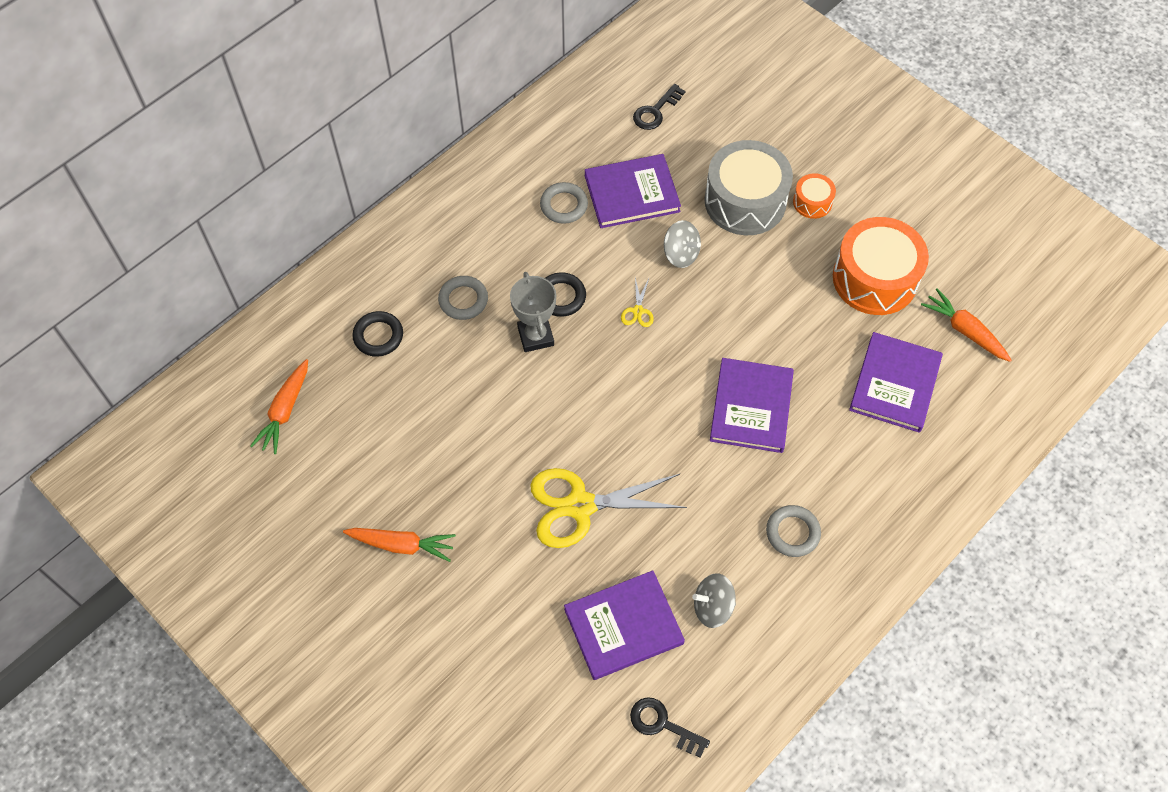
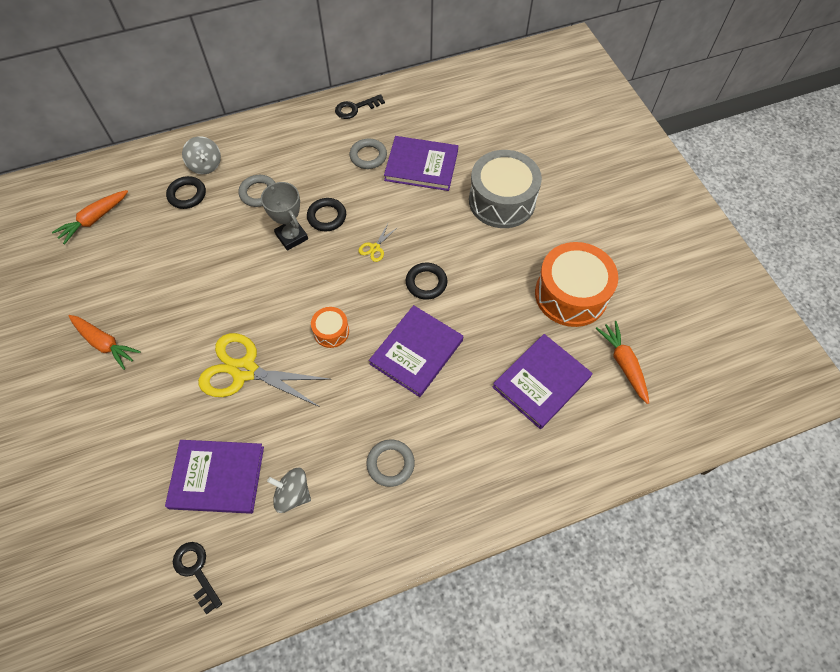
camera: 25 degrees right, 0 degrees up
grey trophy [510,272,556,352] -> grey trophy turned 45 degrees counterclockwise [261,182,308,251]
black key [633,84,686,130] -> black key moved to [335,94,385,119]
grey spinning top [664,220,701,268] -> grey spinning top moved to [182,136,221,174]
orange drum [793,173,836,219] -> orange drum moved to [311,307,349,348]
none -> black ring [406,263,447,300]

